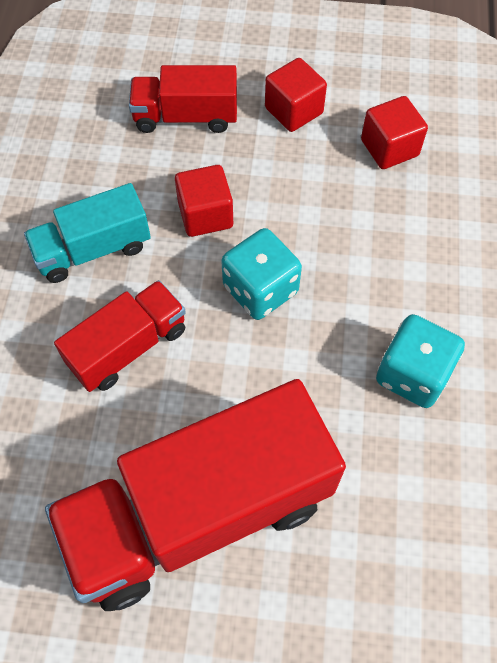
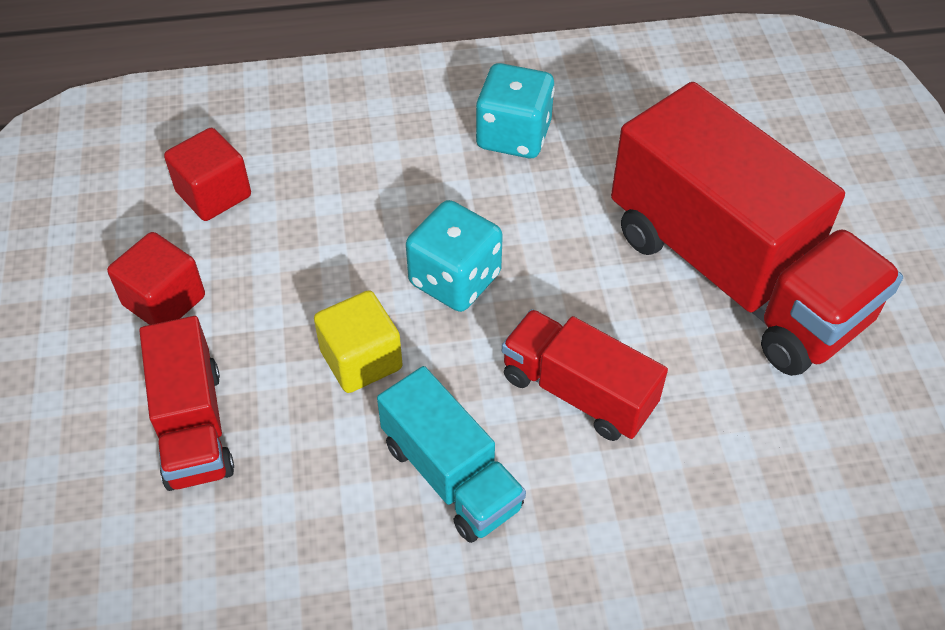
camera: 105 degrees left, 10 degrees down
red cube [175,165,233,237] -> yellow cube [314,290,403,393]

